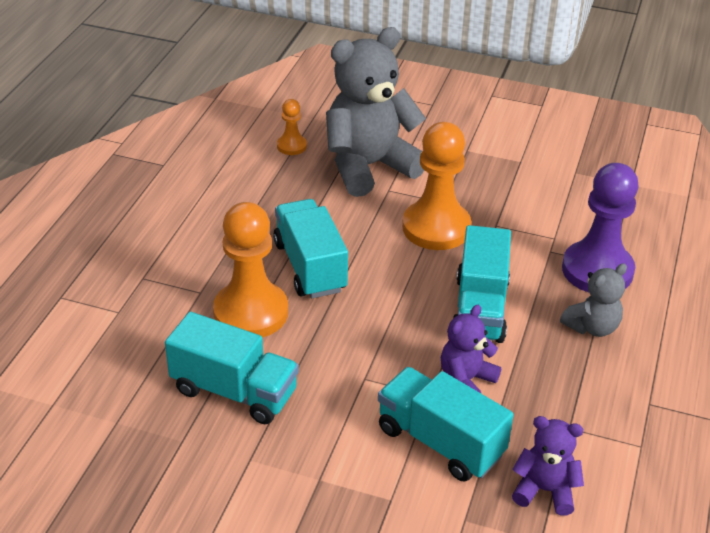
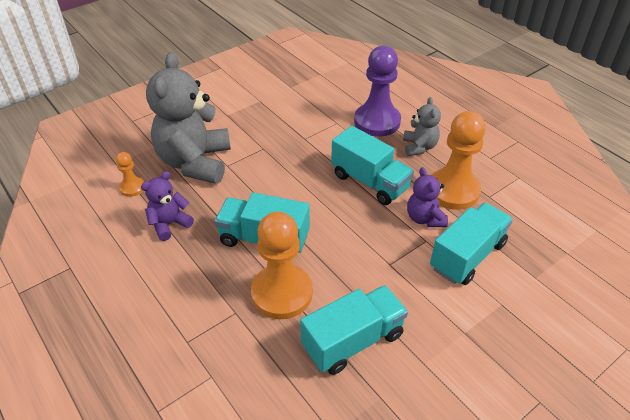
camera: 55 degrees left, 5 degrees up
turquoise truck [378,367,514,482] -> turquoise truck turned 150 degrees clockwise [430,203,513,285]
orange pawn [402,122,471,250] -> orange pawn moved to [431,111,486,210]
purple teddy bear [512,416,584,516] -> purple teddy bear moved to [141,171,194,241]

